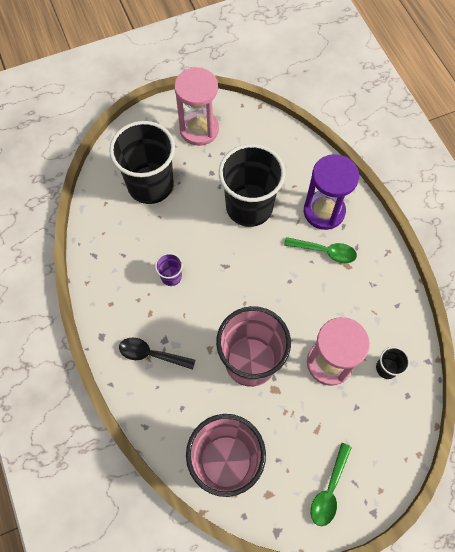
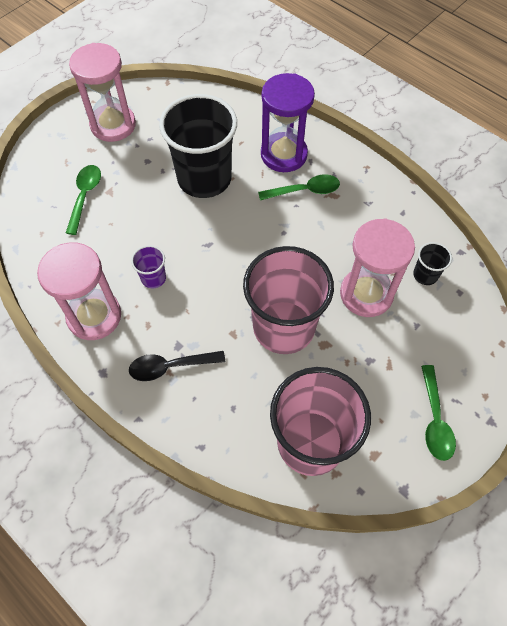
camera: 25 degrees left, 5 degrees down
black cup [109,121,175,204] -> green spoon [66,165,101,235]
none -> pink hourglass [37,242,121,340]

